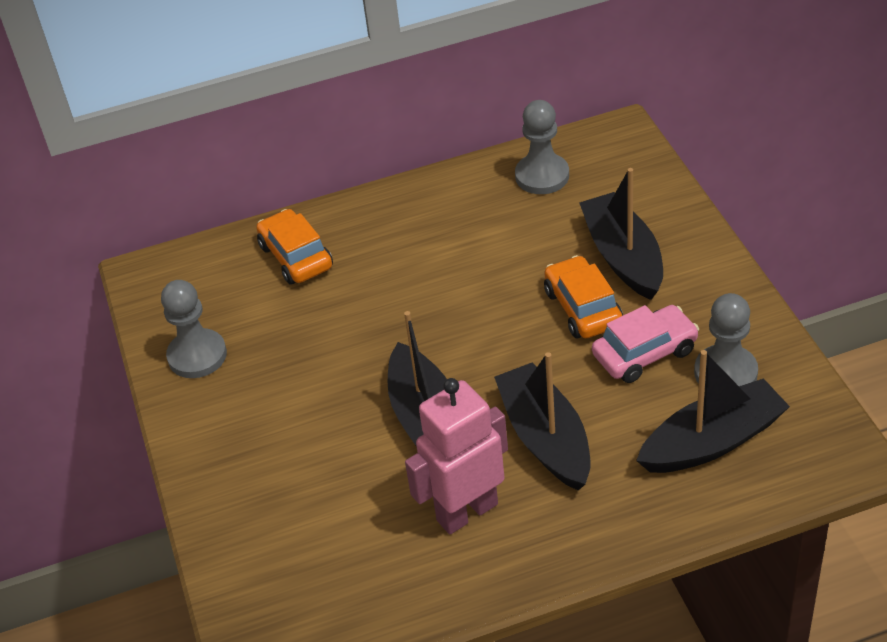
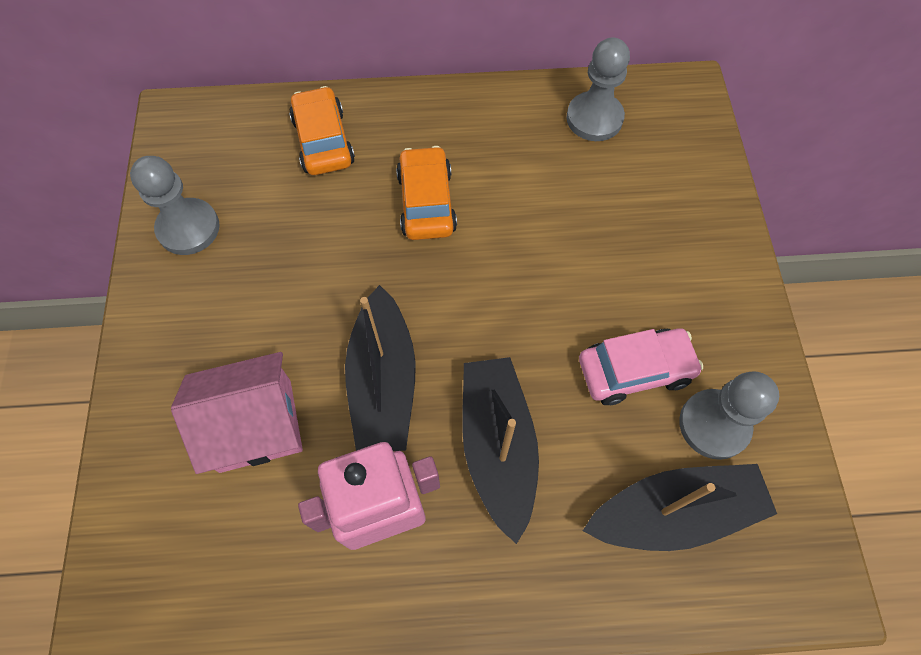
camera: 10 degrees right, 20 degrees up
orange car [544,255,623,338] -> orange car moved to [396,146,457,240]
black boat [579,168,663,300] -> none
none -> pink house [171,352,303,474]

